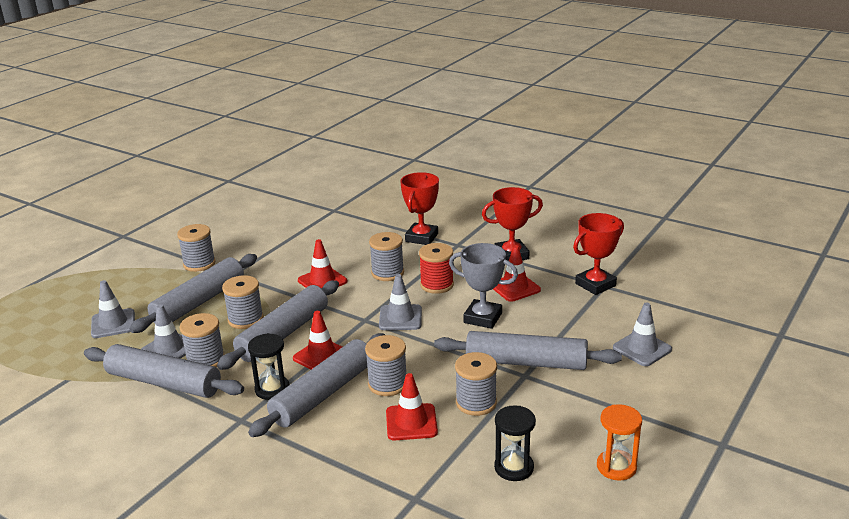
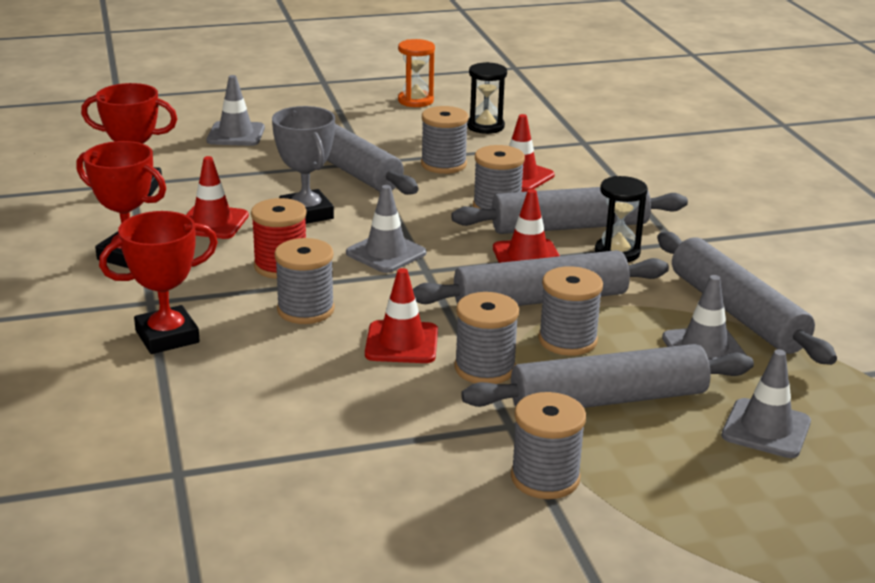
camera: 140 degrees left, 0 degrees up
grey spool [179,313,225,367] -> grey spool moved to [454,292,519,384]

